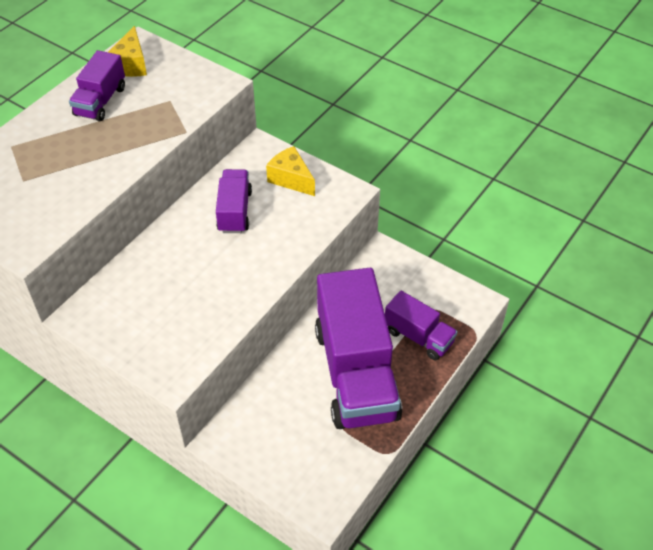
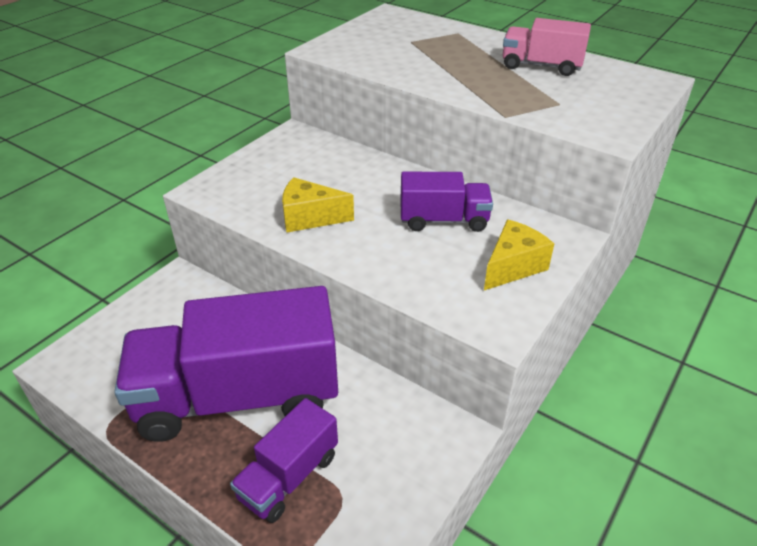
camera: 90 degrees right, 10 degrees down
purple truck [69,50,125,121] -> pink truck [503,18,591,76]
yellow cheese [108,26,147,77] -> yellow cheese moved to [282,177,354,233]

